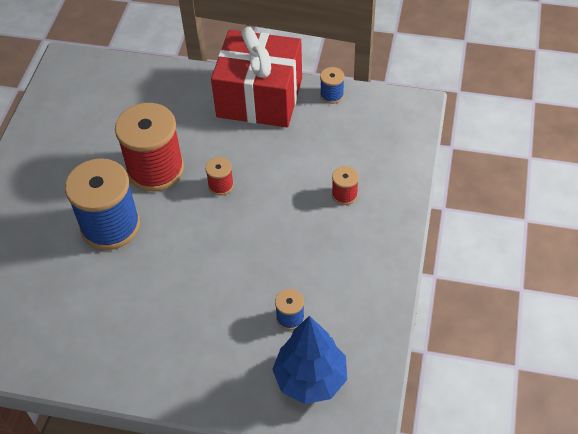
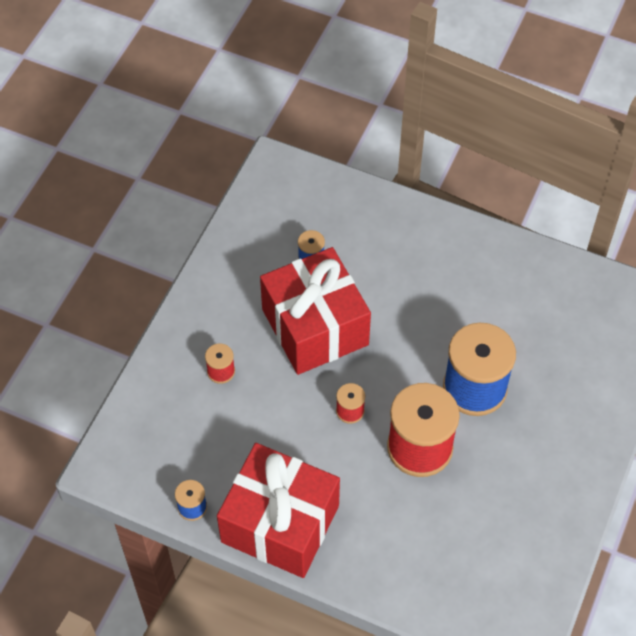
camera: 170 degrees left, 5 degrees up
blue tree [272,316,347,404] -> none
none -> red gift [260,247,371,375]

